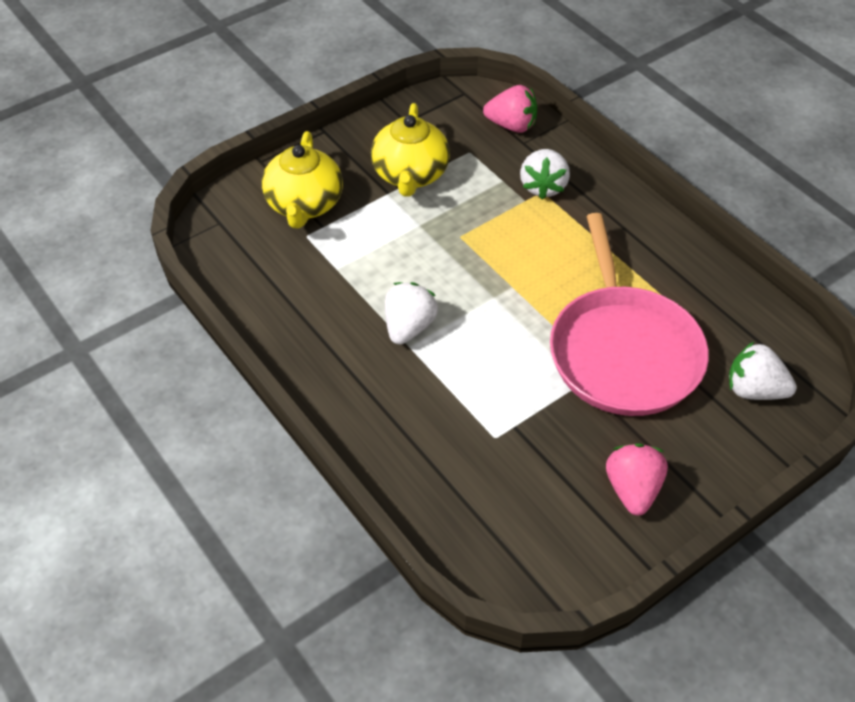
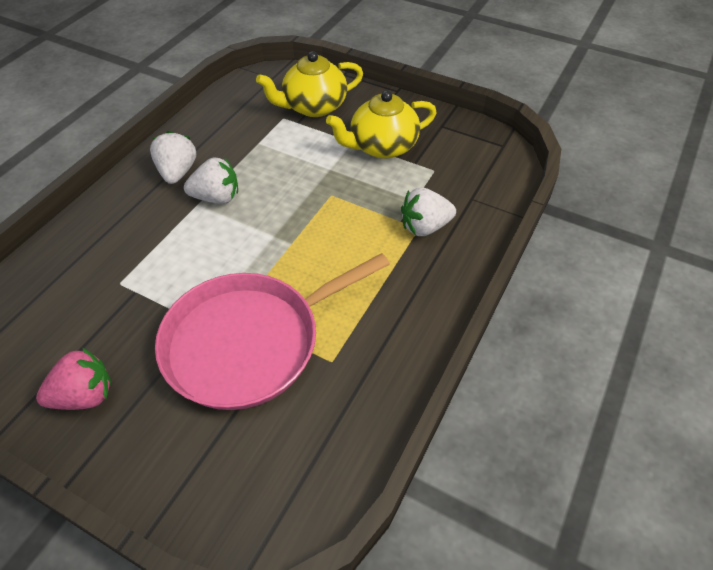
camera: 65 degrees right, 0 degrees up
pink strawberry [483,85,537,133] -> none
white strawberry [729,342,797,400] -> white strawberry moved to [150,131,196,184]

